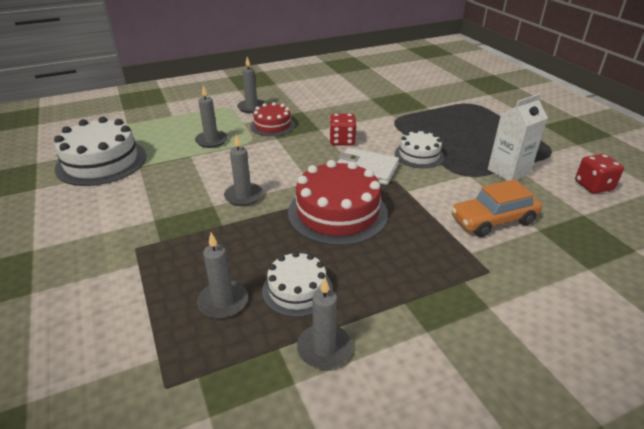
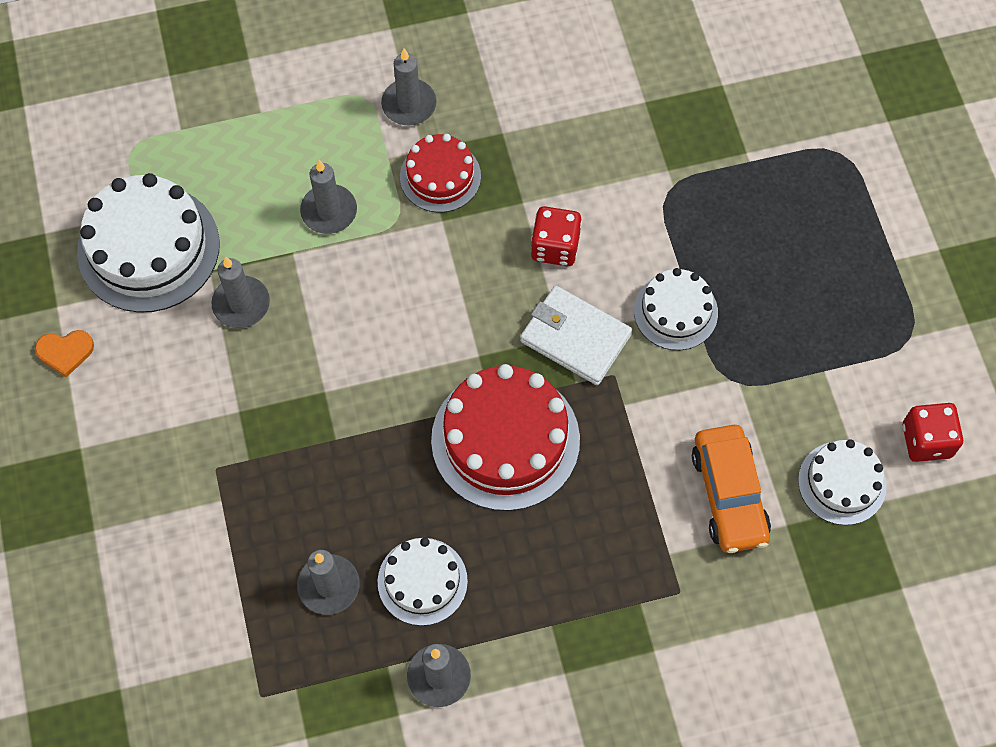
camera: 10 degrees right, 30 degrees up
grey candle [224,134,263,206] -> grey candle moved to [211,257,270,328]
orange car [451,179,542,237] -> orange car turned 90 degrees counterclockwise [692,425,771,553]
white carton [488,94,548,181] -> none
none -> orange heart [35,330,94,377]
none -> white cake [798,439,887,525]

